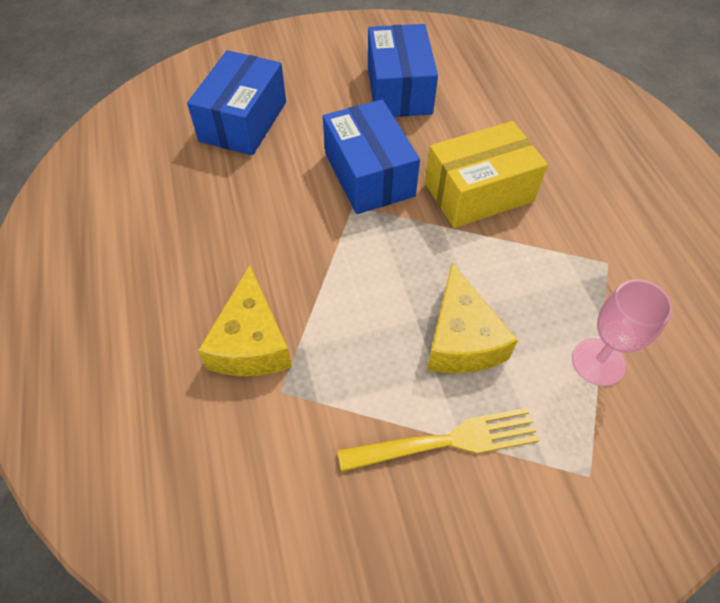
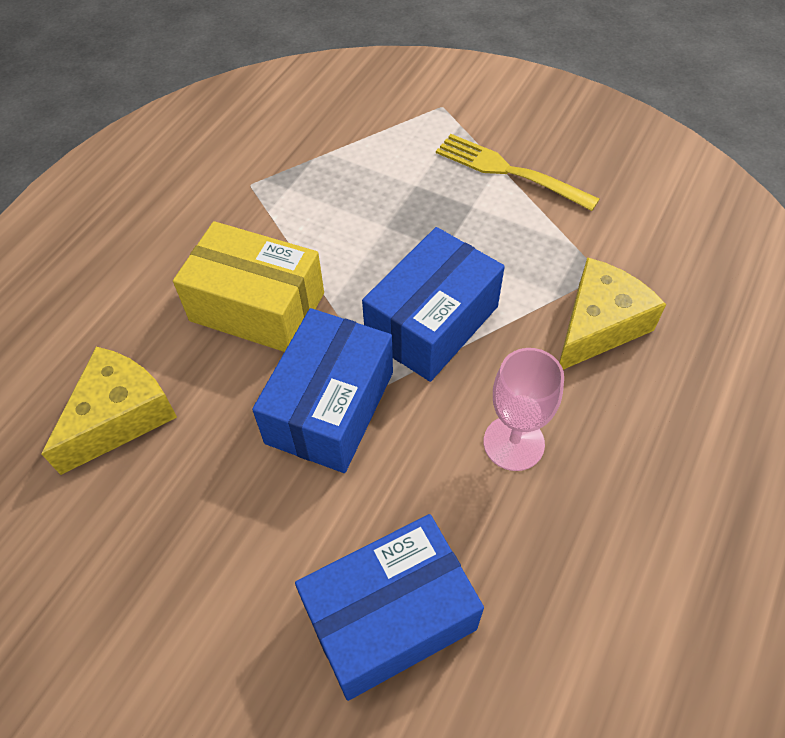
camera: 135 degrees left, 0 degrees up
blue box [368,24,438,117] -> blue box moved to [362,227,505,382]
yellow cheese [427,263,518,373] -> yellow cheese moved to [41,347,177,475]
pink goblet [572,279,673,386] -> pink goblet moved to [484,348,564,471]

